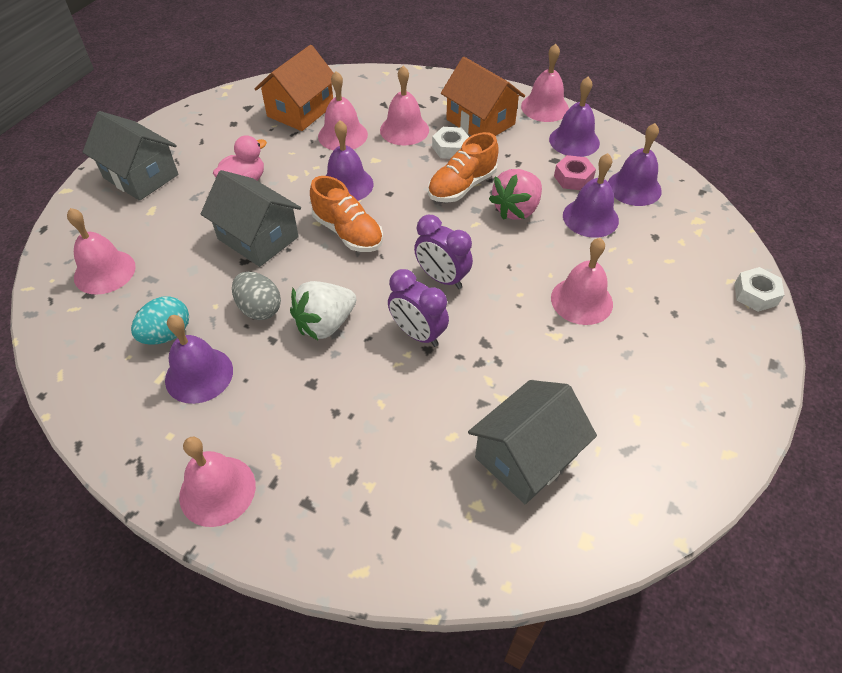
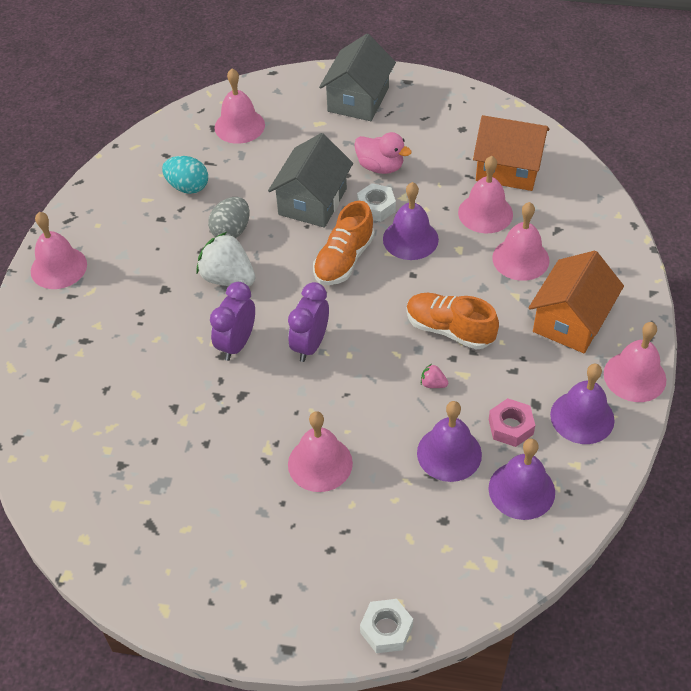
camera: 75 degrees right, 0 degrees up
purple bell [165,315,233,404] -> none
white nut [432,127,469,159] -> white nut moved to [357,183,396,222]
grey house [468,380,597,504] -> none
pink strawberry [489,169,542,220] -> pink strawberry [421,364,448,388], size x0.43

